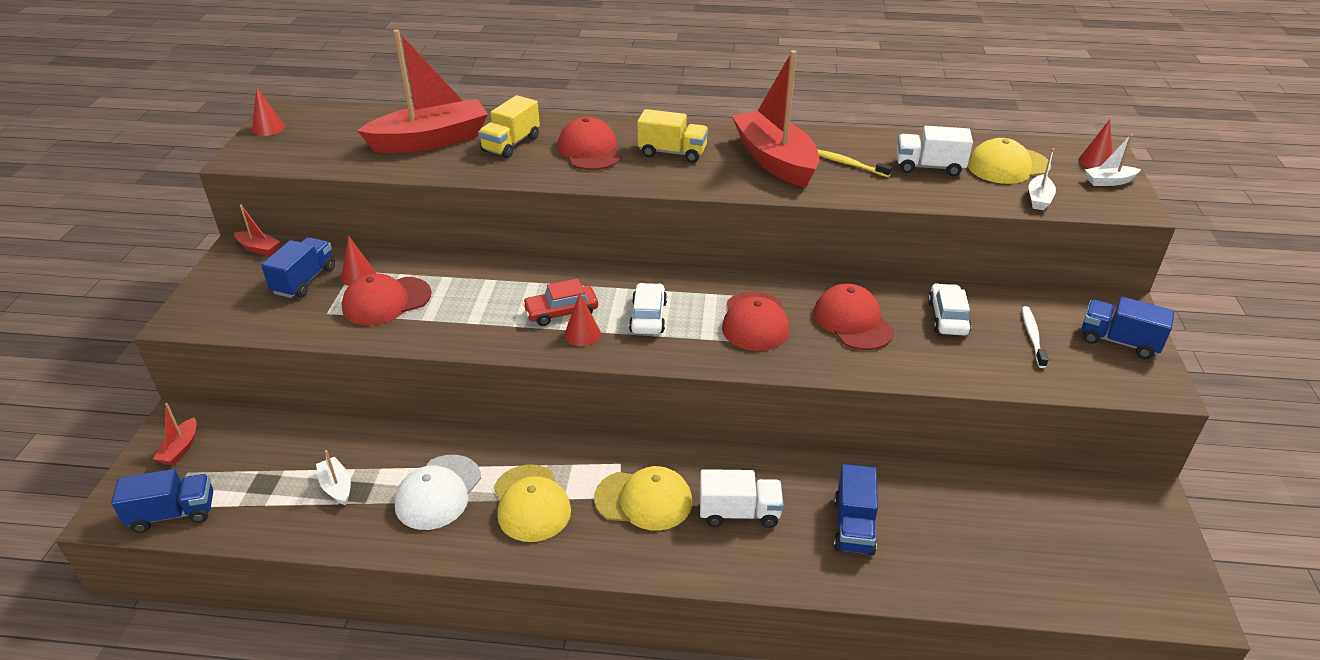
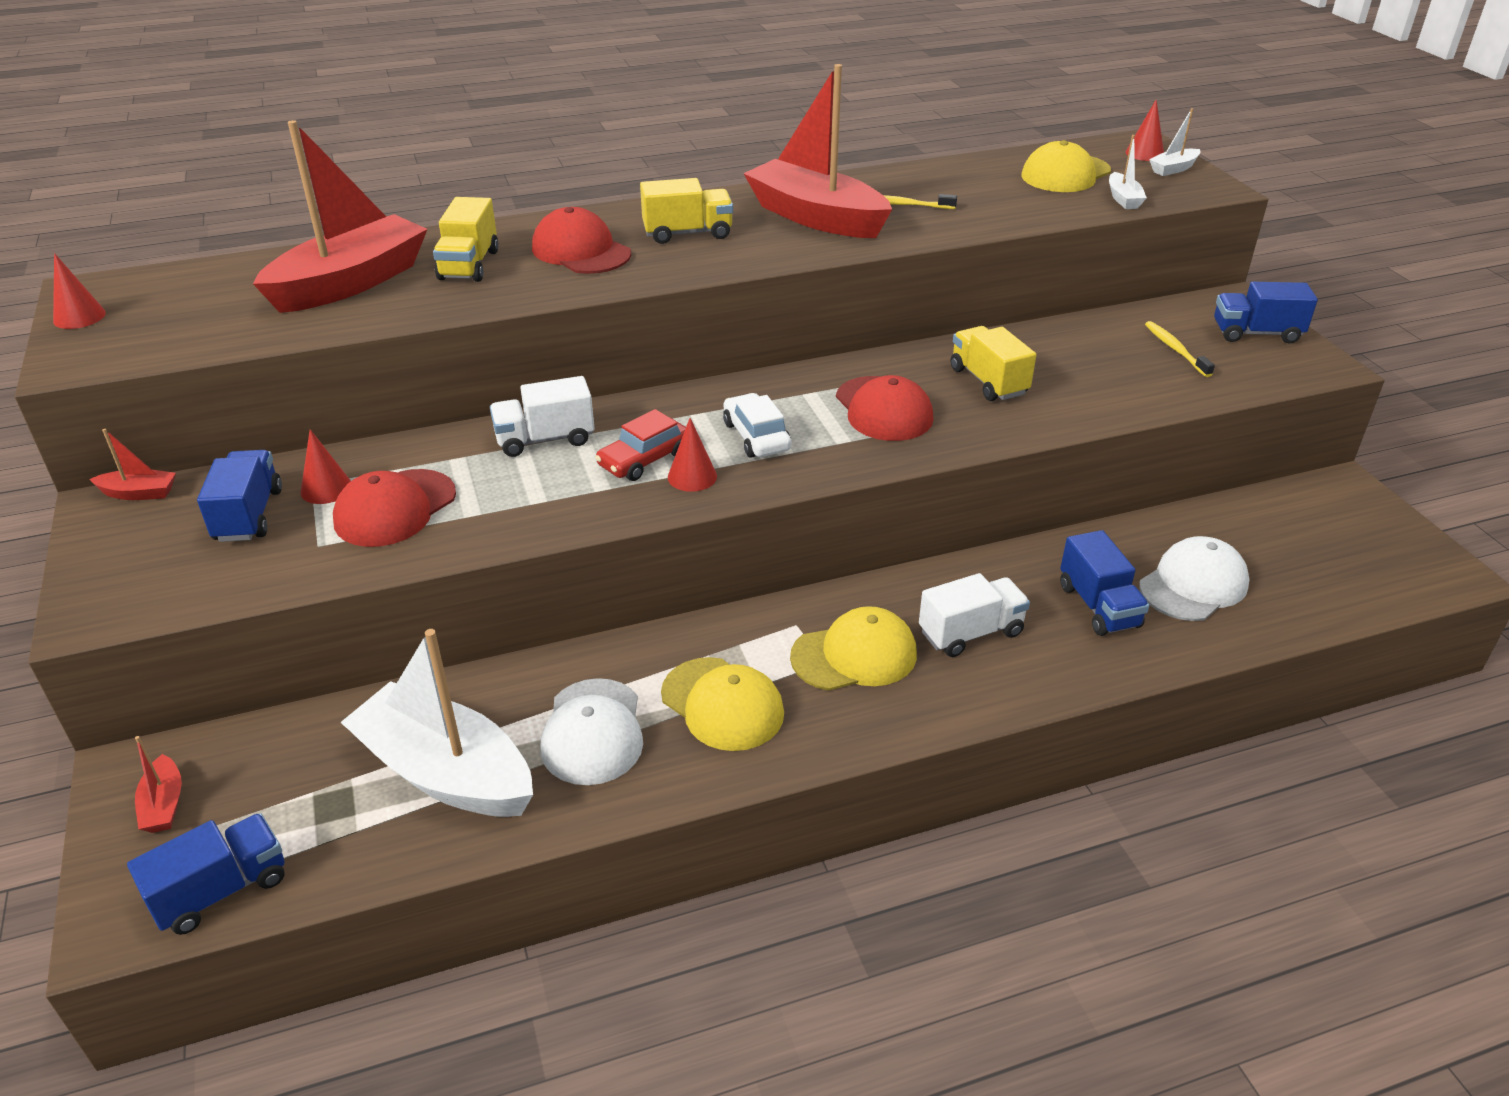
camera: 25 degrees left, 0 degrees up
white boat [316,450,351,505] -> white boat [341,629,533,817], size x2.40
red cap [814,284,894,350] -> yellow truck [951,326,1036,401]
white truck [897,126,973,176] -> white truck moved to [490,376,595,457]
white car [928,283,971,335] -> none
white toothbrush [1022,306,1048,368] -> yellow toothbrush [1145,321,1215,377]
none -> white cap [1139,536,1250,621]

